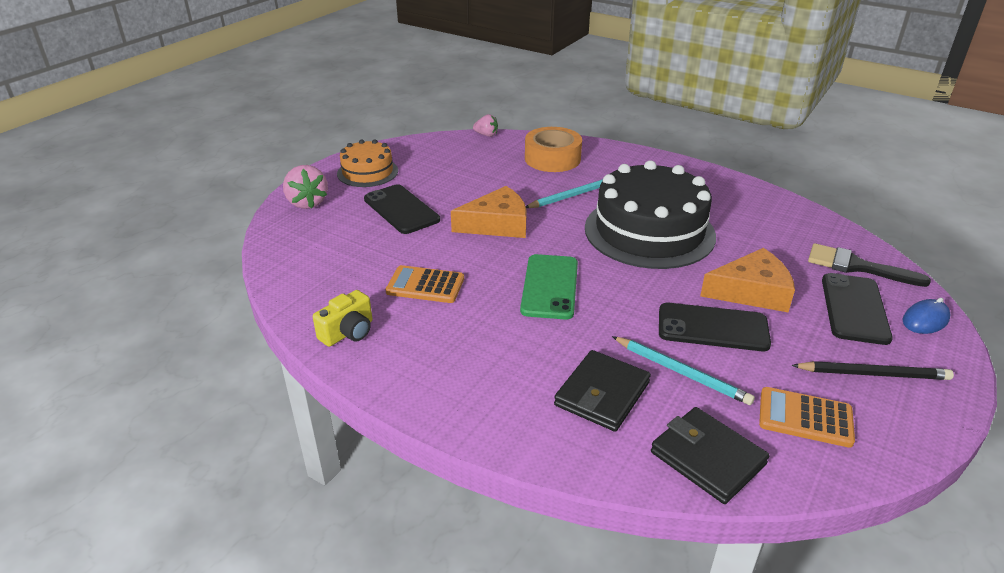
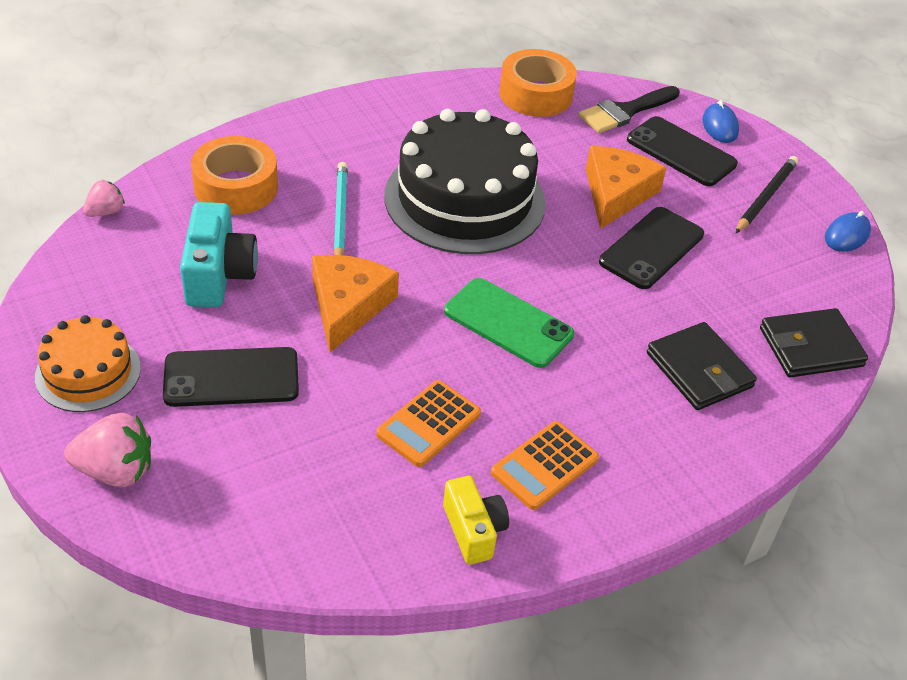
camera: 65 degrees left, 10 degrees up
turquoise pencil [612,336,755,405] -> none
orange calculator [759,387,855,448] -> orange calculator moved to [491,421,599,510]
none -> turquoise camera [180,202,258,307]
none -> orange tape [499,49,577,117]
none -> blue mouse [825,211,871,252]

